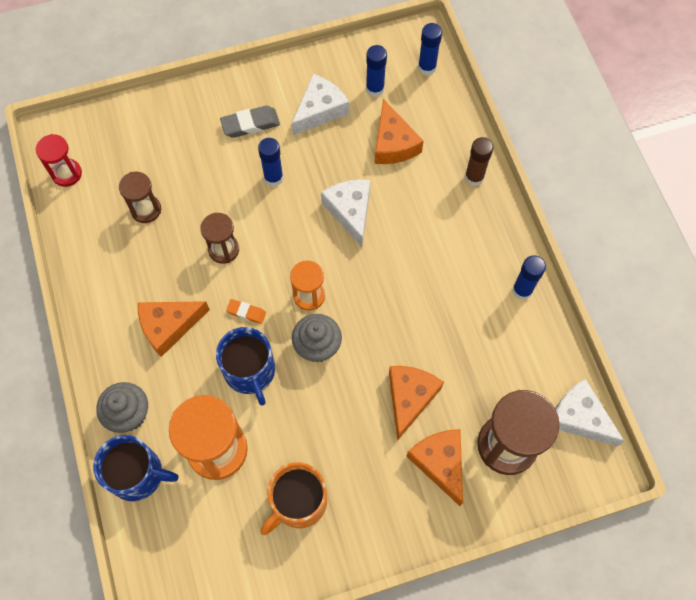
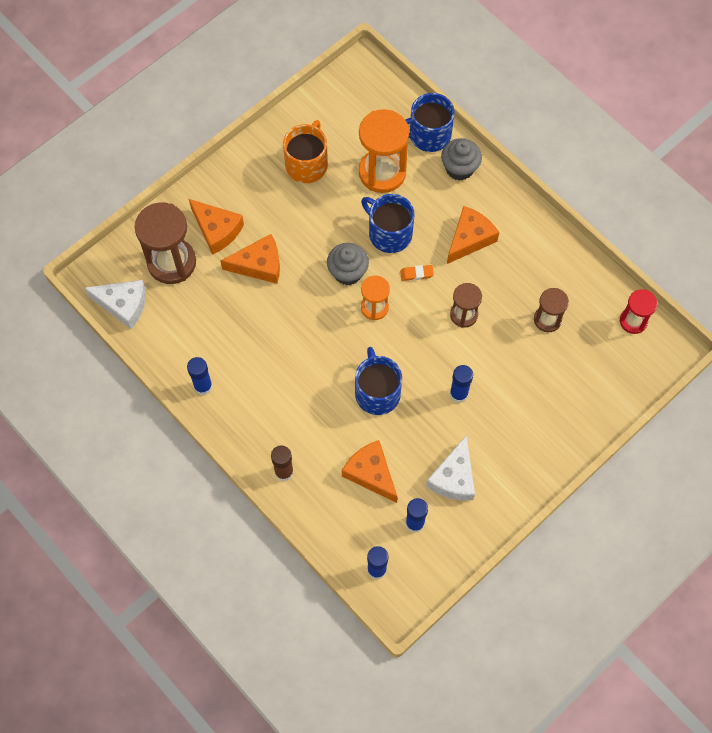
camera: 155 degrees right, 0 degrees up
grey eraser [220,106,280,138] -> none
white cheese [321,179,370,247] -> blue mug [355,347,402,415]
orange cheese [389,366,444,441] -> orange cheese turned 90 degrees counterclockwise [221,234,280,284]

